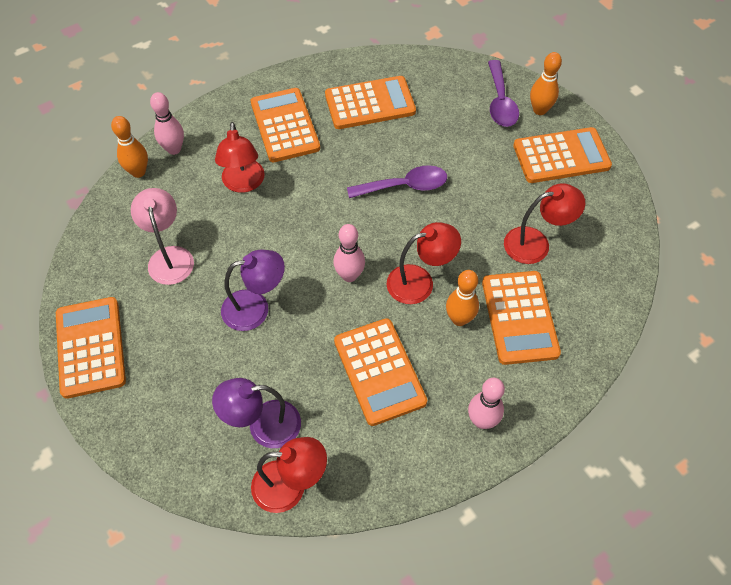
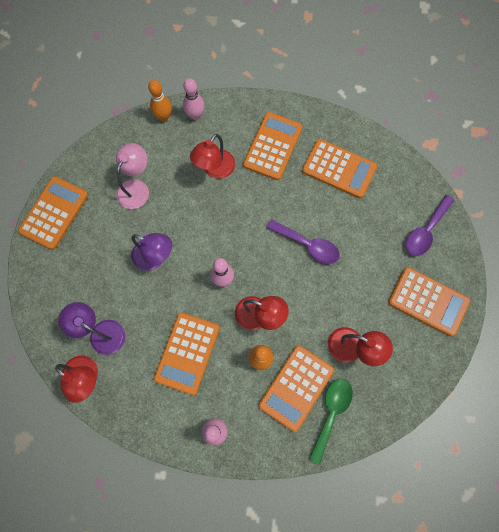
camera: 40 degrees right, 15 degrees up
orange bowling pin [530,52,562,115] -> none
none -> green spoon [309,379,353,464]

